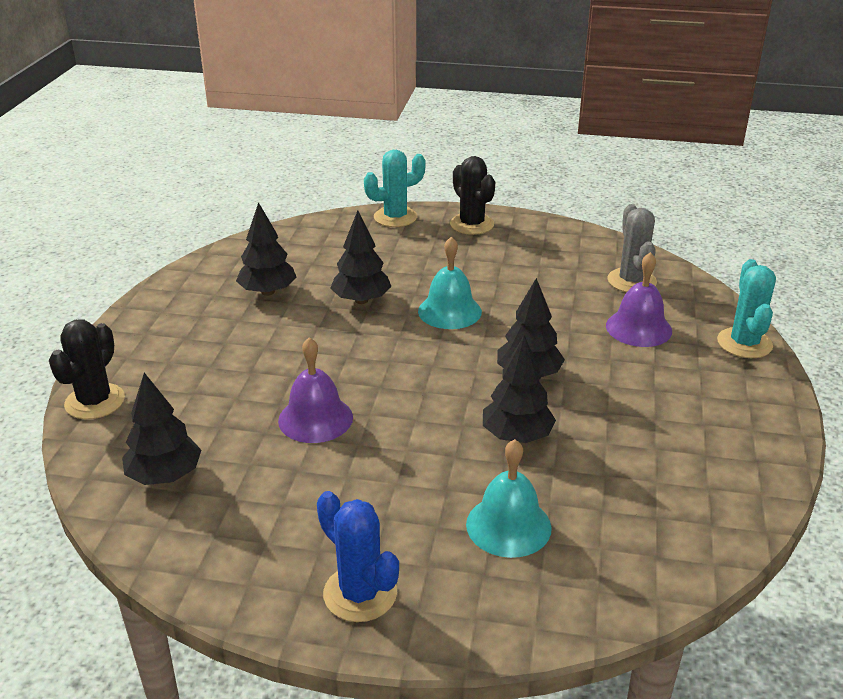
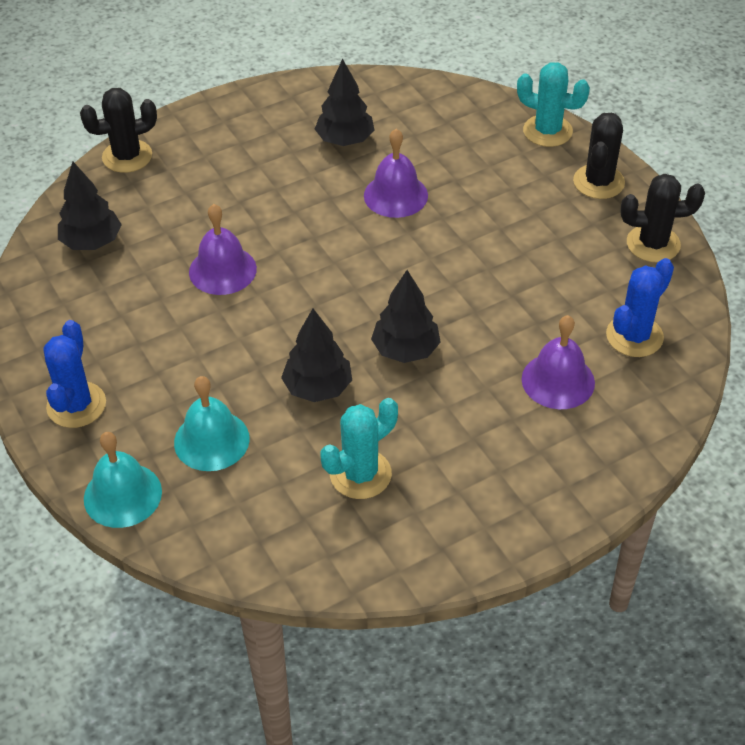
camera: 50 degrees right, 15 degrees up
black tree [330,210,392,304] -> purple bell [364,129,428,218]
turquoise bell [418,237,482,329] -> turquoise bell moved to [84,432,162,528]
grey cactus [607,204,657,292] -> blue cactus [606,258,674,357]
turquoise cactus [717,259,776,358] -> turquoise cactus moved to [320,398,398,499]
none -> black cactus [620,174,705,262]

